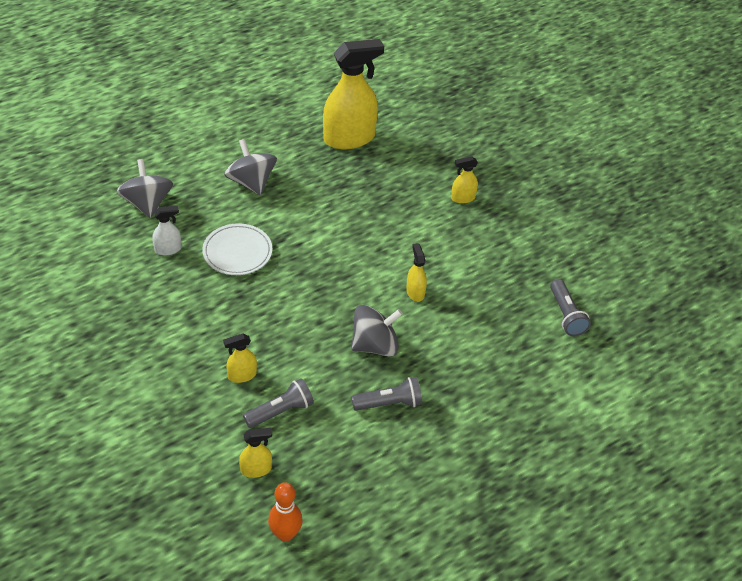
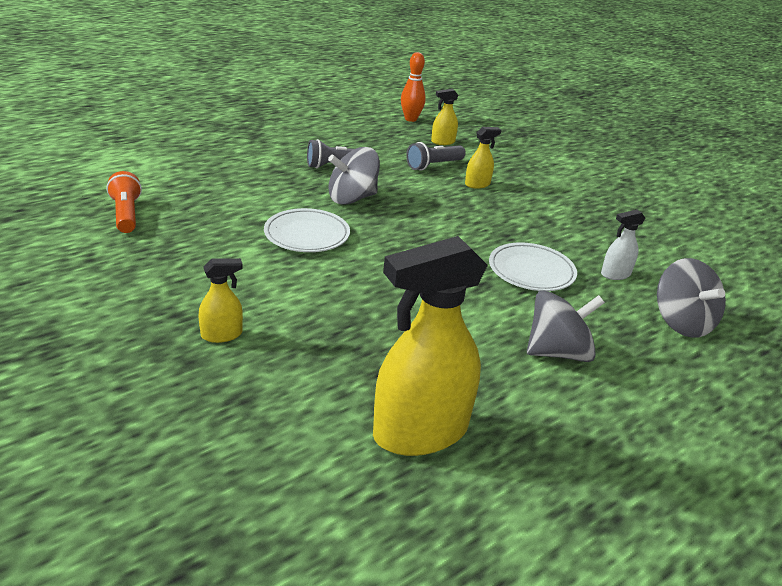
camera: 175 degrees right, 15 degrees down
grey spinning top [224,139,277,195] -> grey spinning top turned 75 degrees counterclockwise [527,290,605,362]
yellow spray bottle [406,243,427,302] -> white plate [264,208,350,252]
grey flashlight [550,279,591,336] -> orange flashlight [106,171,142,233]

